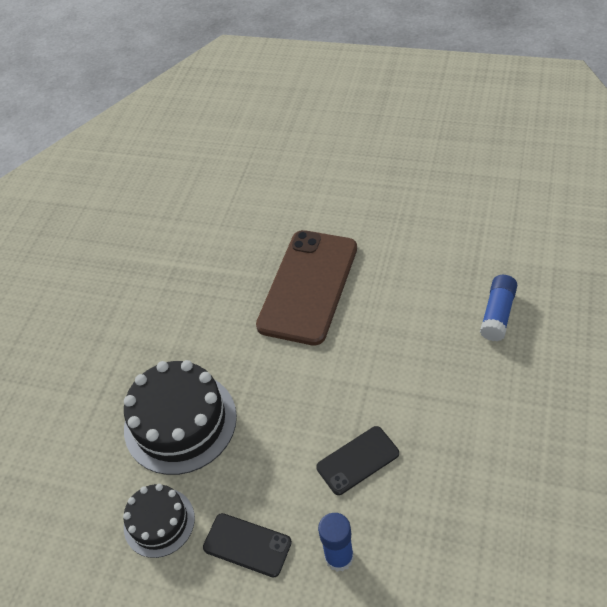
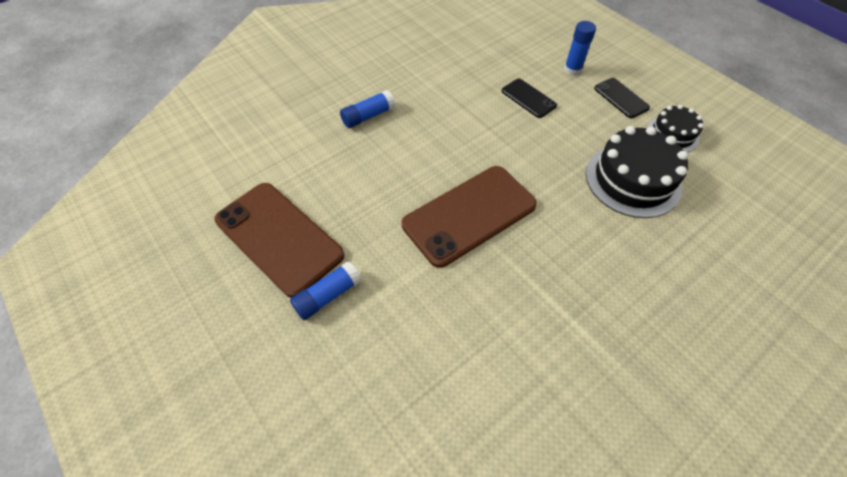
camera: 150 degrees left, 5 degrees up
black phone [316,426,399,495] -> black phone turned 45 degrees clockwise [502,79,557,118]
none -> brown phone [215,183,344,298]
none -> blue glue stick [290,261,361,320]

